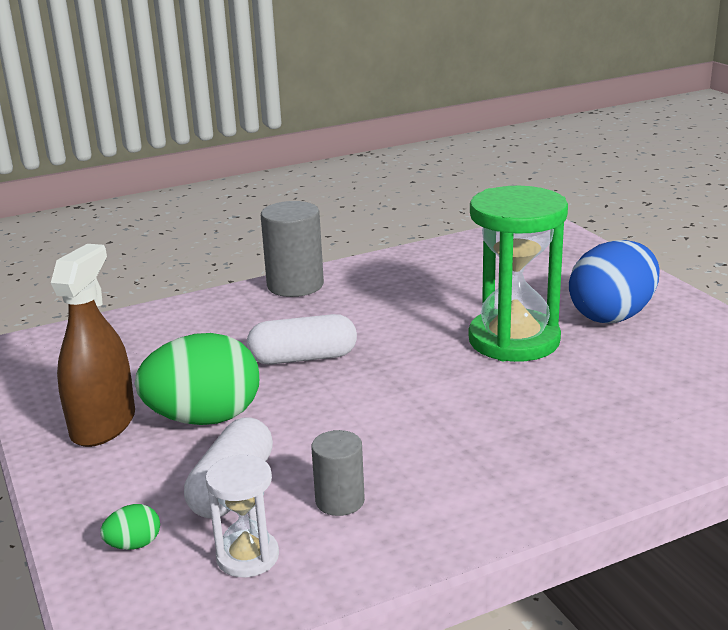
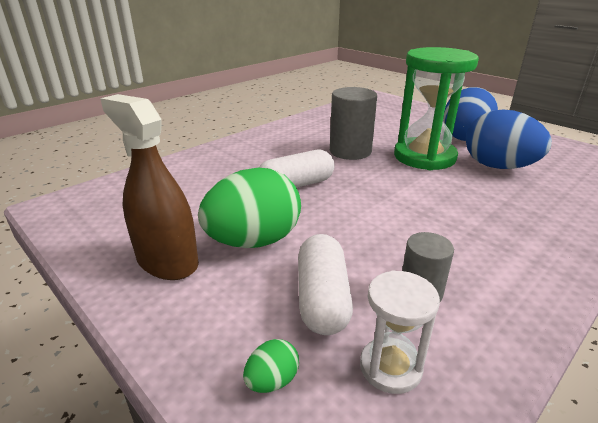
camera: 20 degrees left, 5 degrees up
brown spray bottle [51,244,135,447] -> brown spray bottle turned 45 degrees counterclockwise [100,94,199,280]
grey cylinder [261,201,324,297] -> grey cylinder moved to [330,87,377,160]
none -> blue egg [466,109,552,169]

